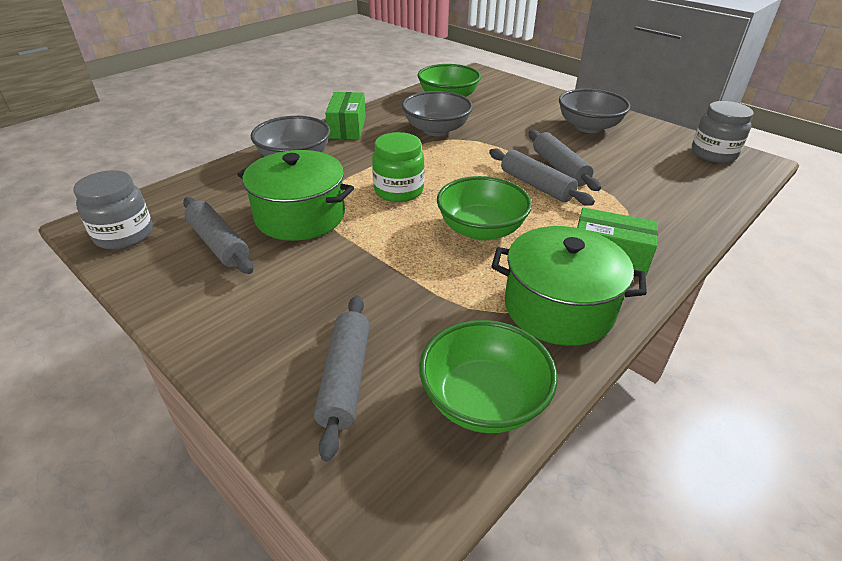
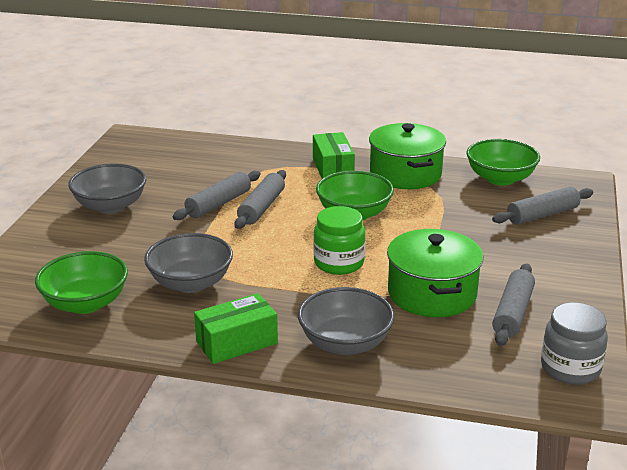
camera: 120 degrees left, 10 degrees down
grey jar [692,101,754,163] -> none

